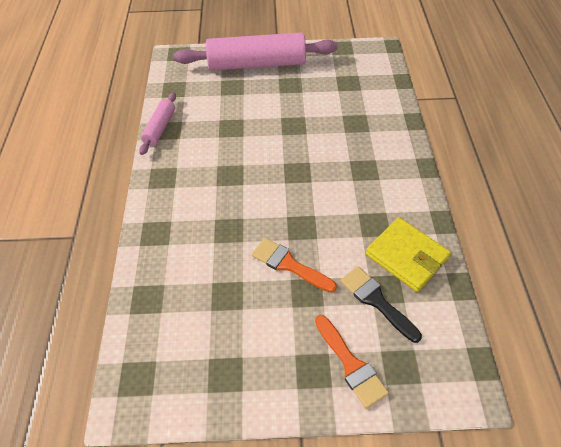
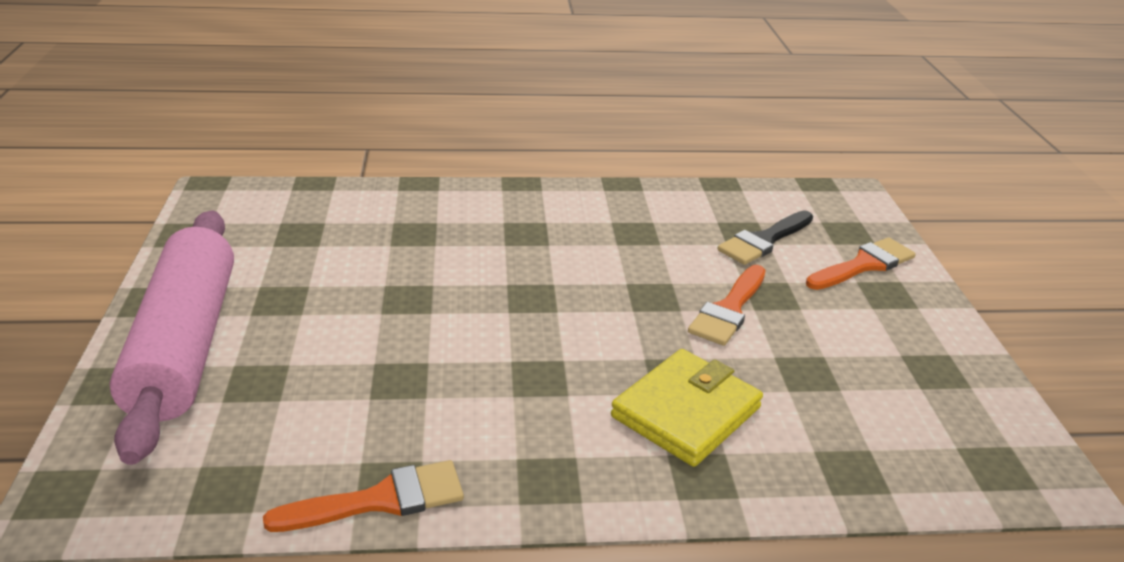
camera: 95 degrees left, 20 degrees down
pink rolling pin [139,92,176,155] -> orange brush [263,460,464,532]
yellow wallet [366,217,451,292] -> yellow wallet moved to [611,349,763,467]

